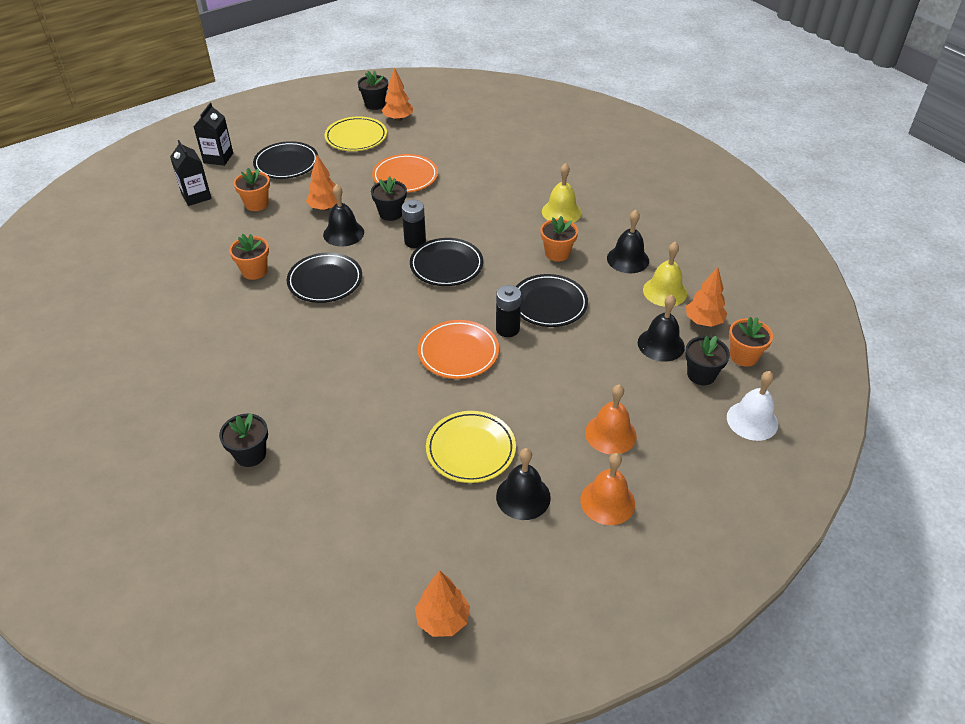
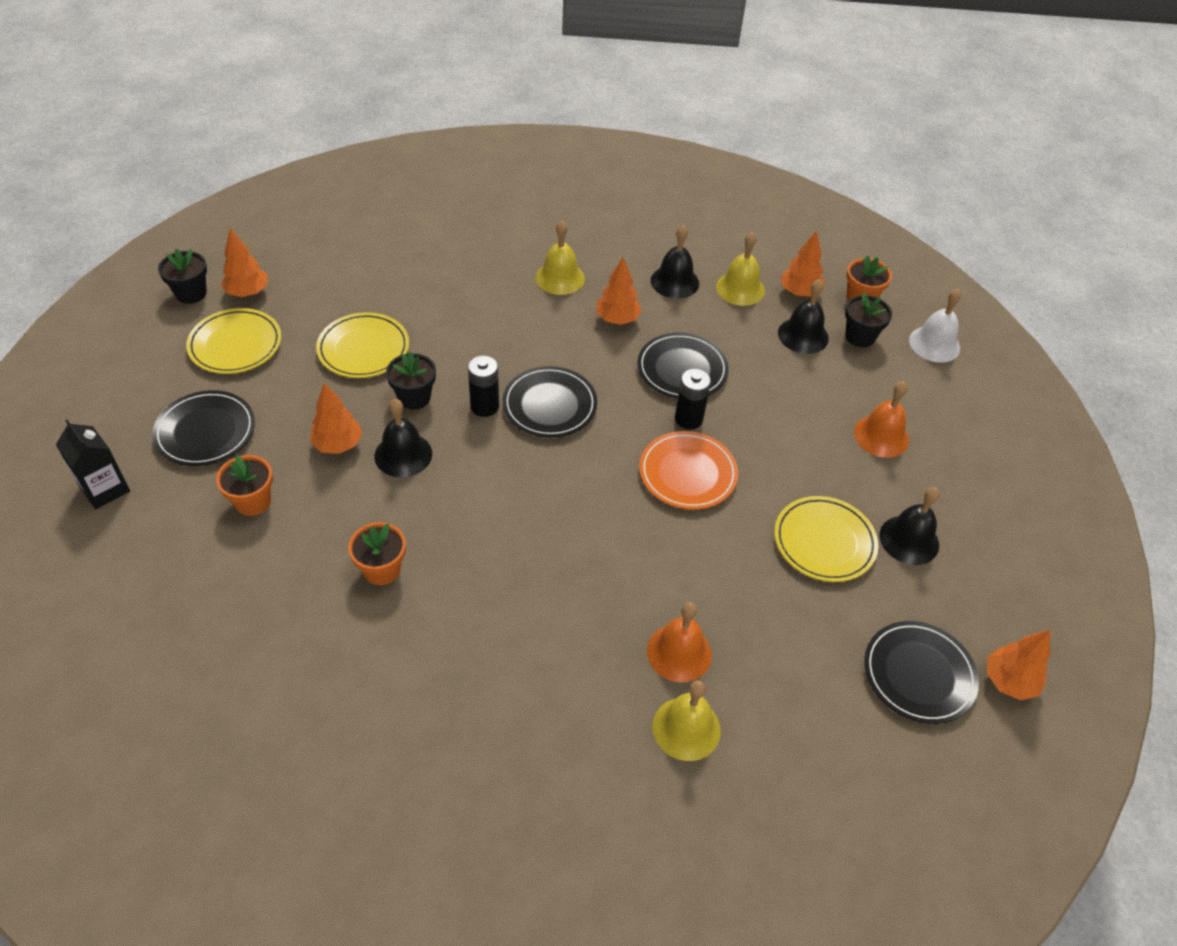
camera: 55 degrees left, 5 degrees up
black carton [170,140,212,206] -> none
black flower pot [219,413,268,467] -> yellow bell [653,680,721,761]
black plate [287,252,362,303] -> black plate moved to [864,621,979,724]
orange plate [372,154,438,193] -> yellow plate [316,312,409,378]
orange flower pot [541,216,578,262] -> orange tree [596,257,642,325]
orange bell [580,453,635,525] -> orange bell moved to [647,602,712,683]

